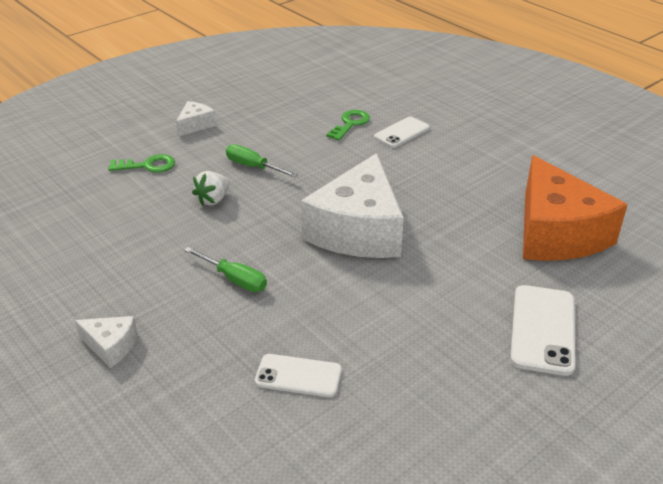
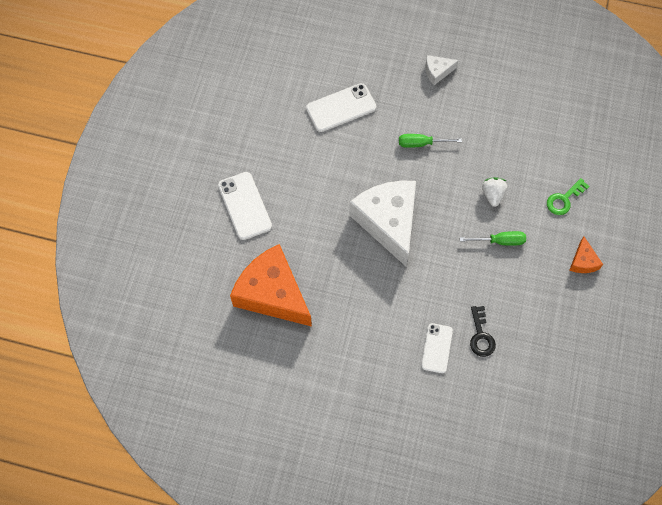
camera: 145 degrees right, 30 degrees up
white cheese [176,101,216,137] -> orange cheese [569,236,603,273]
white phone [255,354,342,397] -> white phone [306,83,376,132], size x1.50
green key [326,110,370,140] -> black key [470,306,496,357]

